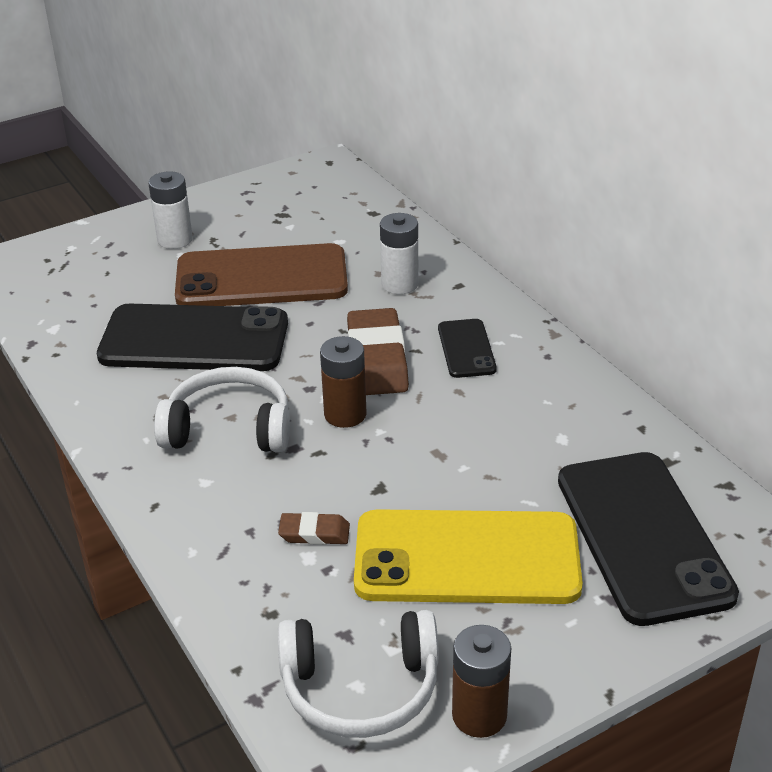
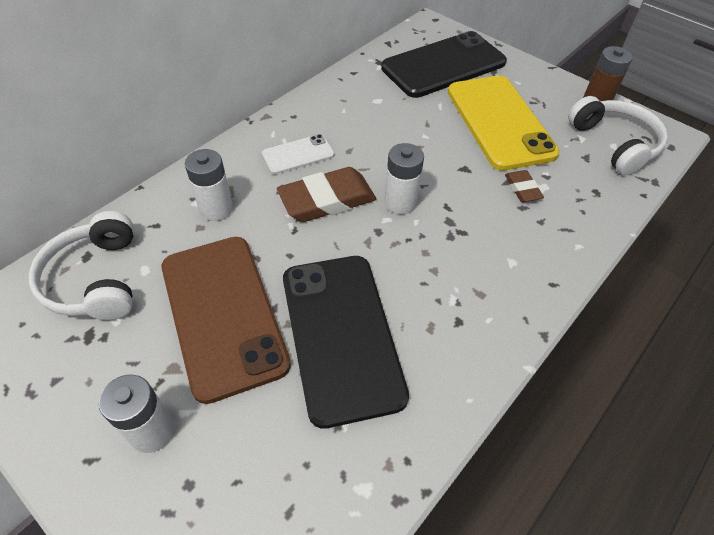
camera: 110 degrees left, 15 degrees up
white headphones [154,367,290,453] -> white headphones moved to [29,211,134,320]
brown battery [320,336,366,428] -> white battery [384,143,424,214]
black phone [438,319,497,378] -> white phone [262,134,335,174]

